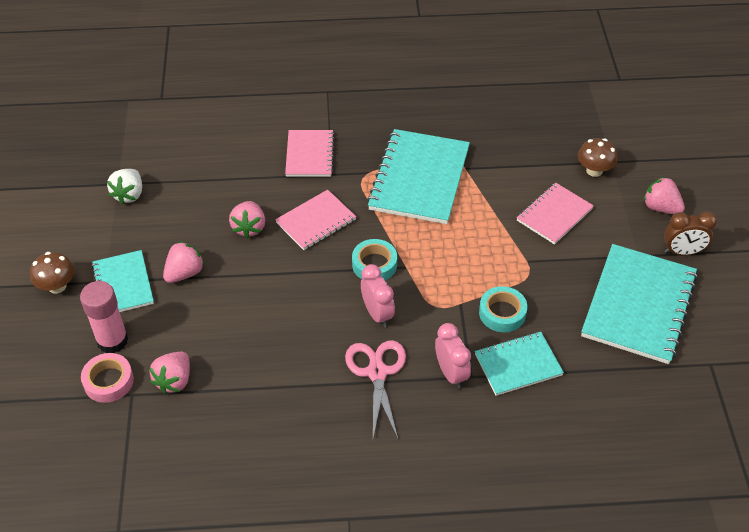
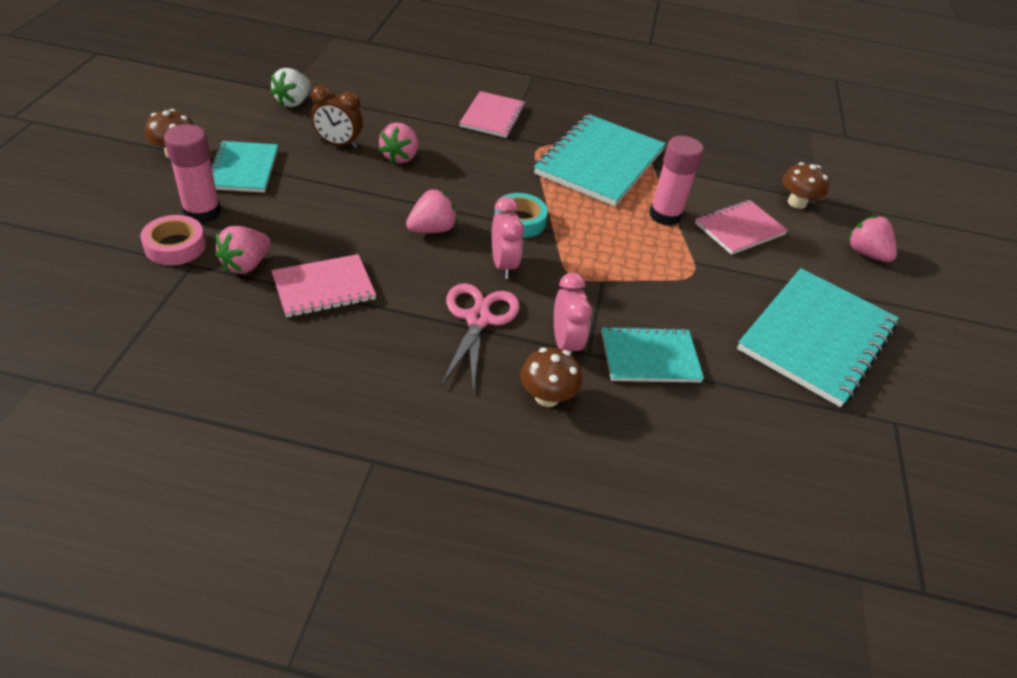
camera: 10 degrees right, 5 degrees down
pink strawberry [163,241,205,283] -> pink strawberry moved to [406,189,458,233]
pink notebook [275,190,356,250] -> pink notebook moved to [271,254,376,318]
turquoise tape [479,286,527,332] -> none
brown clock [664,212,717,256] -> brown clock moved to [311,85,363,149]
none -> brown mushroom [520,347,582,407]
none -> pink glue stick [649,136,704,226]

